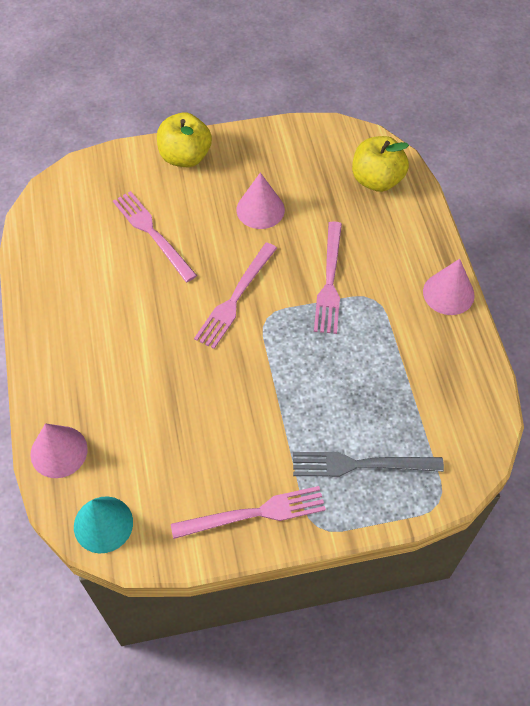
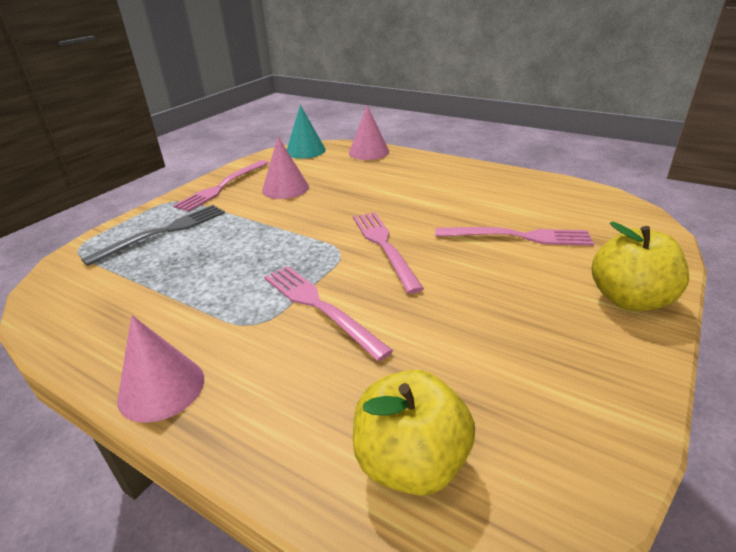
camera: 135 degrees right, 25 degrees down
pink cone [236,172,285,229] -> pink cone moved to [262,137,309,199]

